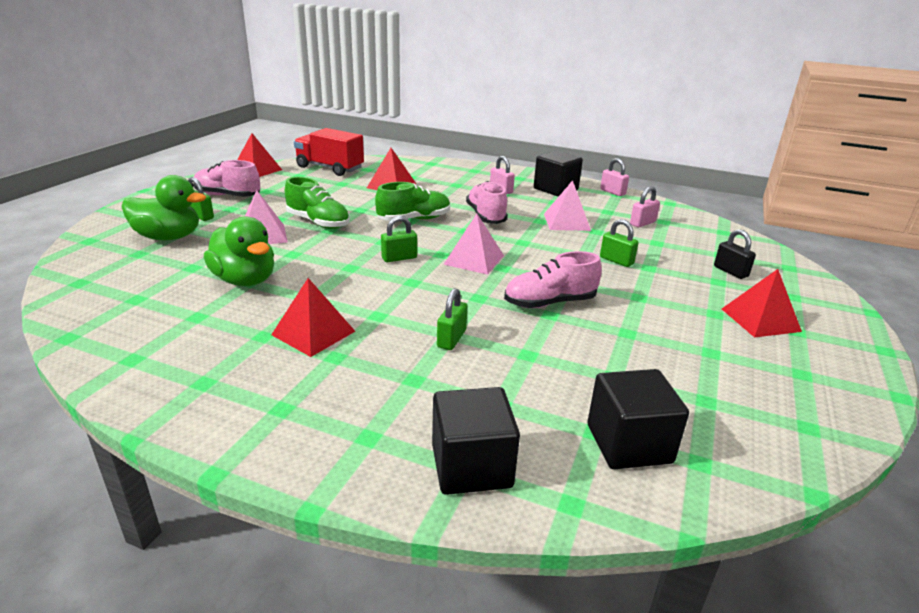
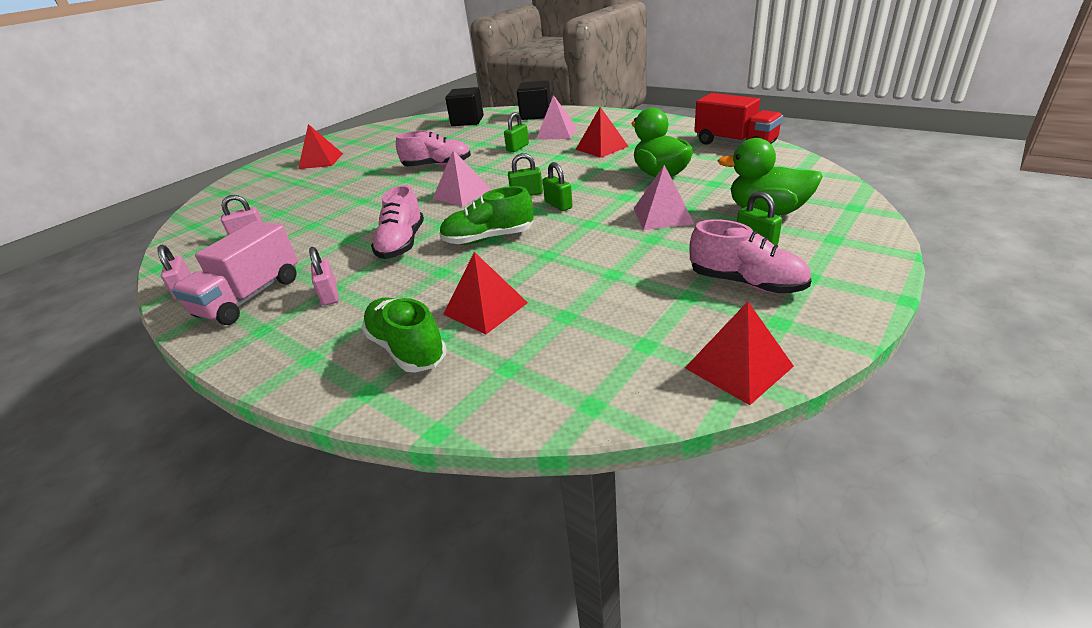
camera: 160 degrees left, 5 degrees up
green shoe [285,177,350,229] -> green shoe moved to [361,297,447,373]
red truck [294,128,364,176] -> red truck moved to [694,93,783,145]
black cube [534,151,583,197] -> pink truck [172,221,298,325]
pink pyramid [544,180,591,231] -> pink pyramid moved to [536,95,577,140]
green padlock [600,219,638,267] -> green padlock moved to [543,162,573,211]
black padlock [714,229,756,279] -> none

